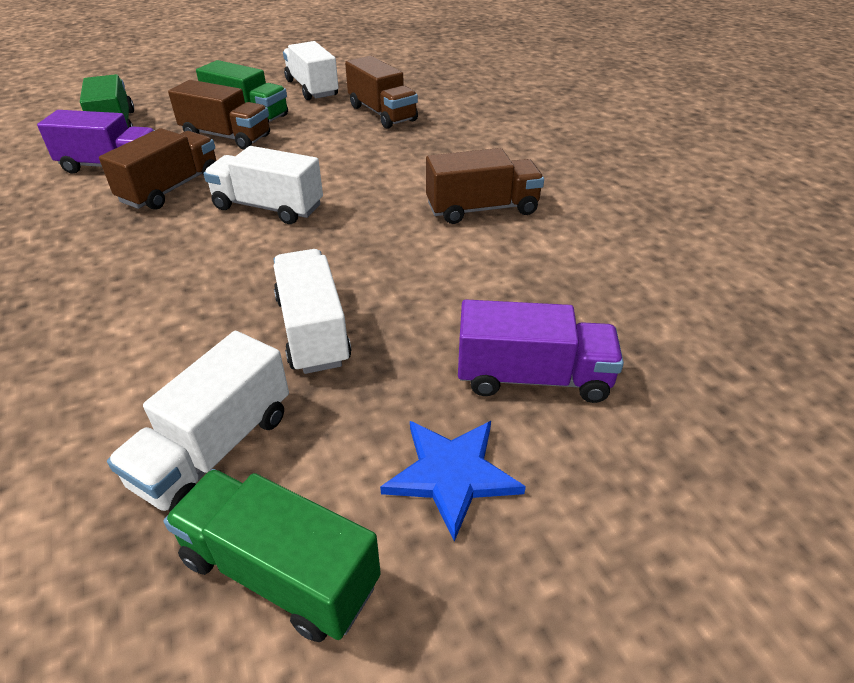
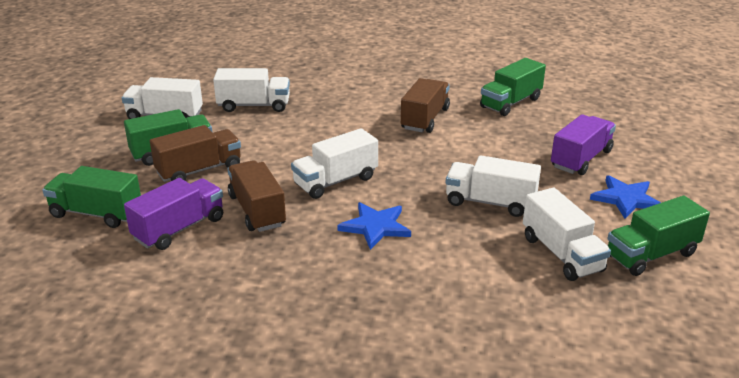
camera: 55 degrees left, 10 degrees down
brown truck [345,56,418,129] -> white truck [213,68,290,112]
none -> blue star [337,202,411,250]
none -> green truck [480,58,546,116]

